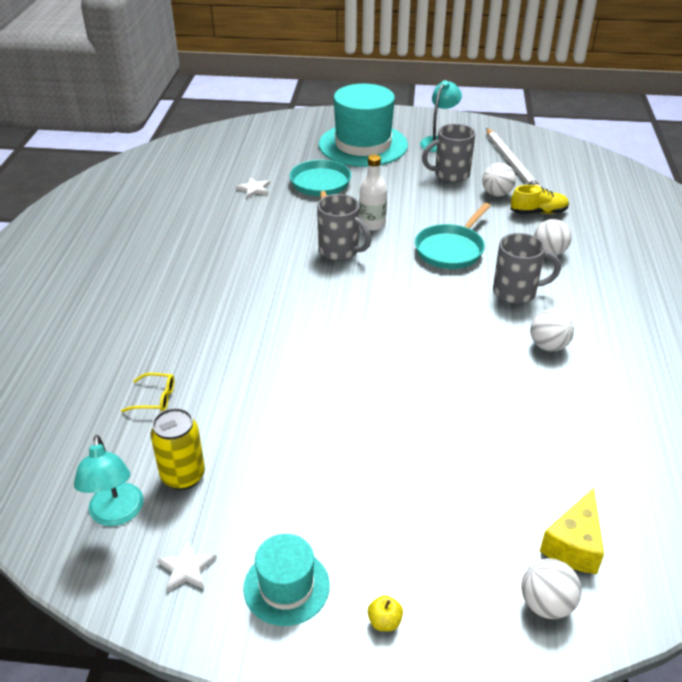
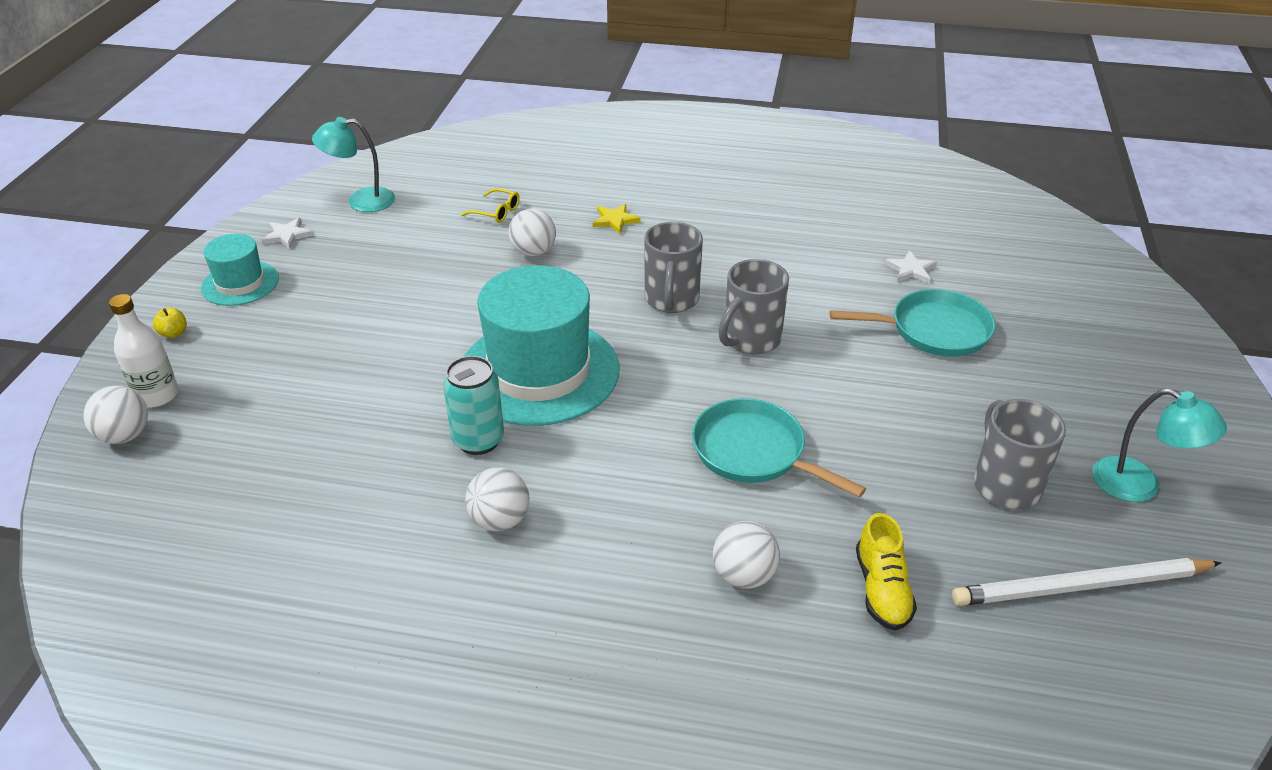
camera: 95 degrees right, 0 degrees up
yellow glasses [121,373,174,412] -> yellow glasses turned 75 degrees counterclockwise [461,188,520,223]
yellow can [151,408,205,490] -> none
turquoise hat [319,84,408,167] -> turquoise hat moved to [464,265,619,426]
white bottle [359,155,387,231] -> white bottle moved to [109,294,179,407]
white ball [482,163,516,196] -> white ball moved to [508,209,556,256]
grey mug [493,233,561,304] -> grey mug moved to [644,222,703,313]
yellow cheese [540,488,604,574] -> none
none -> turquoise can [443,356,504,455]
none -> yellow star [593,204,641,234]

